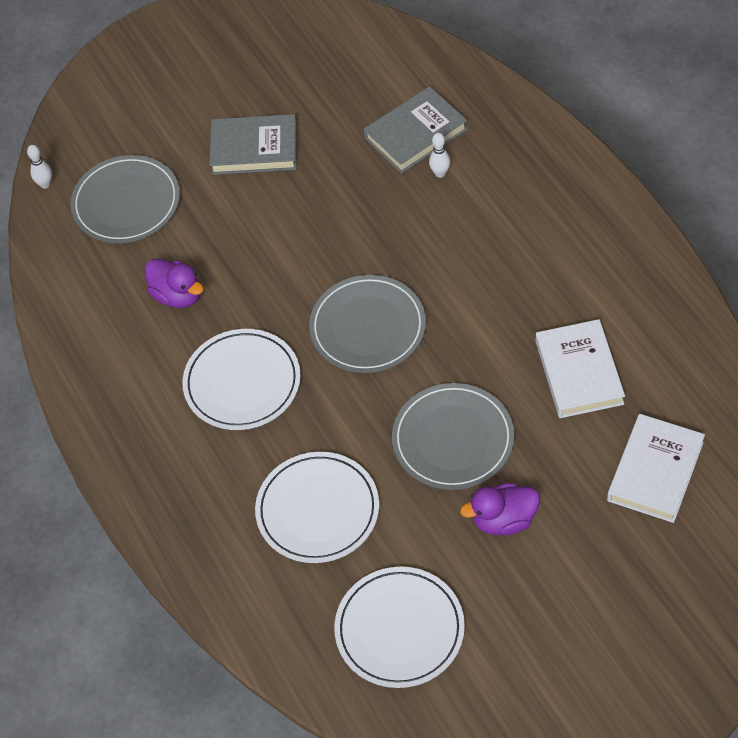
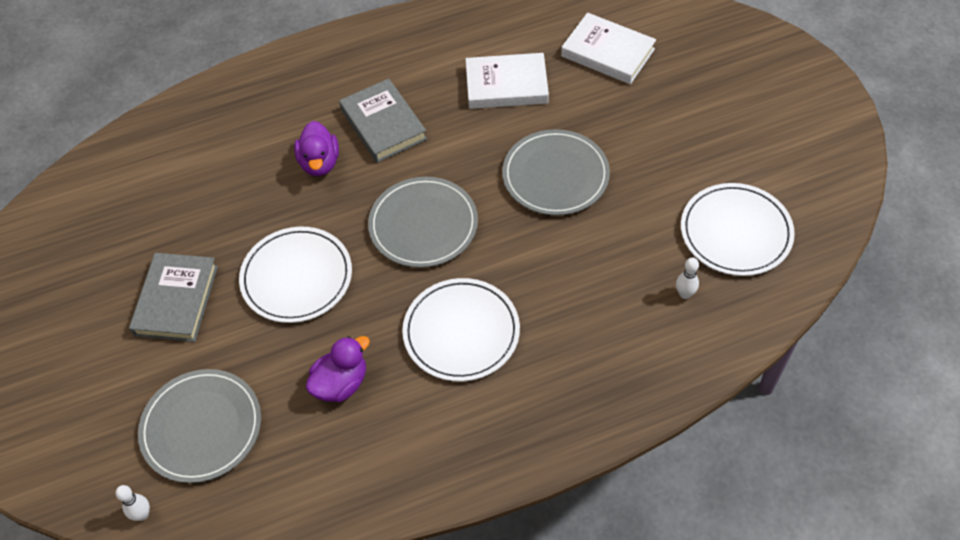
camera: 85 degrees left, 0 degrees up
white plate [255,452,379,563] -> white plate moved to [239,227,352,323]
grey book [364,86,468,173] -> grey book moved to [339,78,427,163]
white bowling pin [429,133,451,178] -> white bowling pin moved to [676,257,699,299]
purple duck [460,483,540,535] -> purple duck moved to [294,121,339,176]

